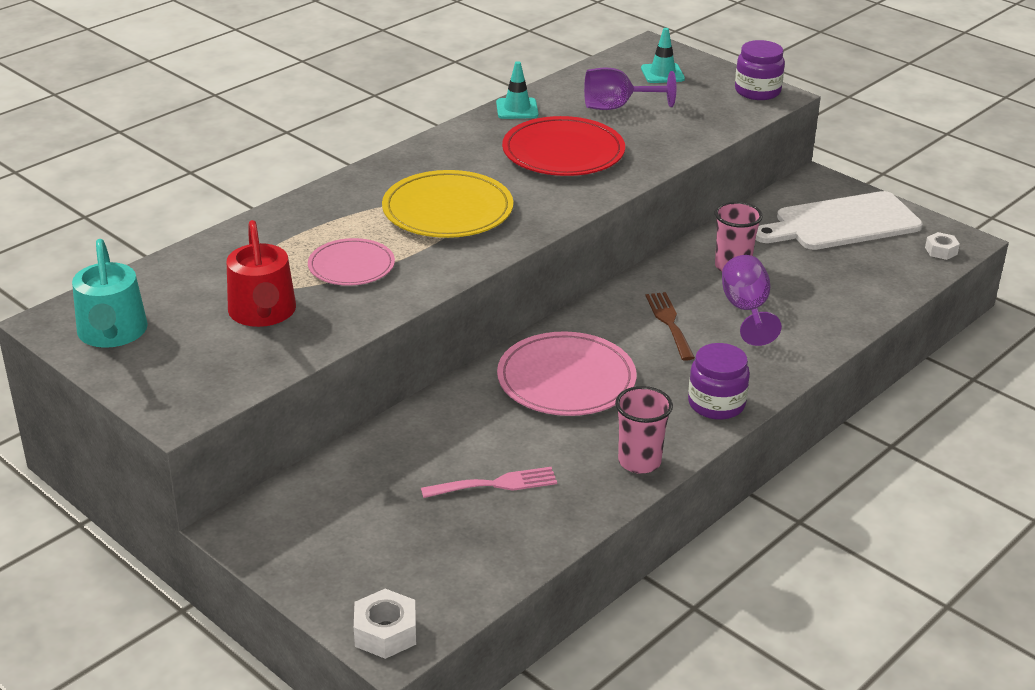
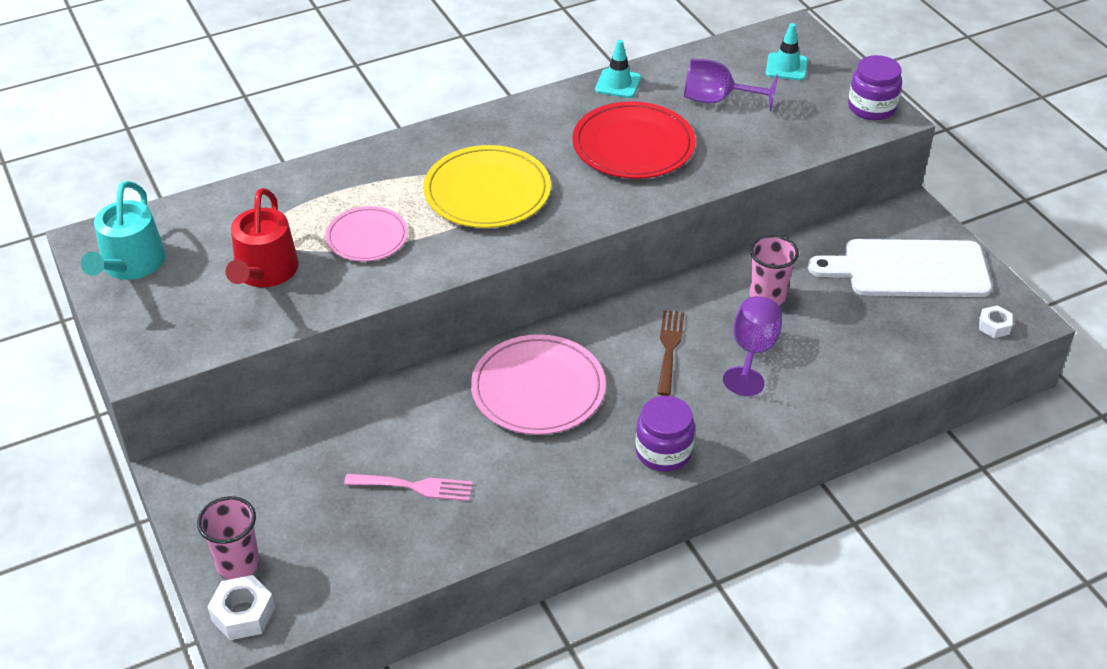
camera: 20 degrees right, 10 degrees up
pink cup [615,386,673,474] -> pink cup moved to [197,496,260,580]

